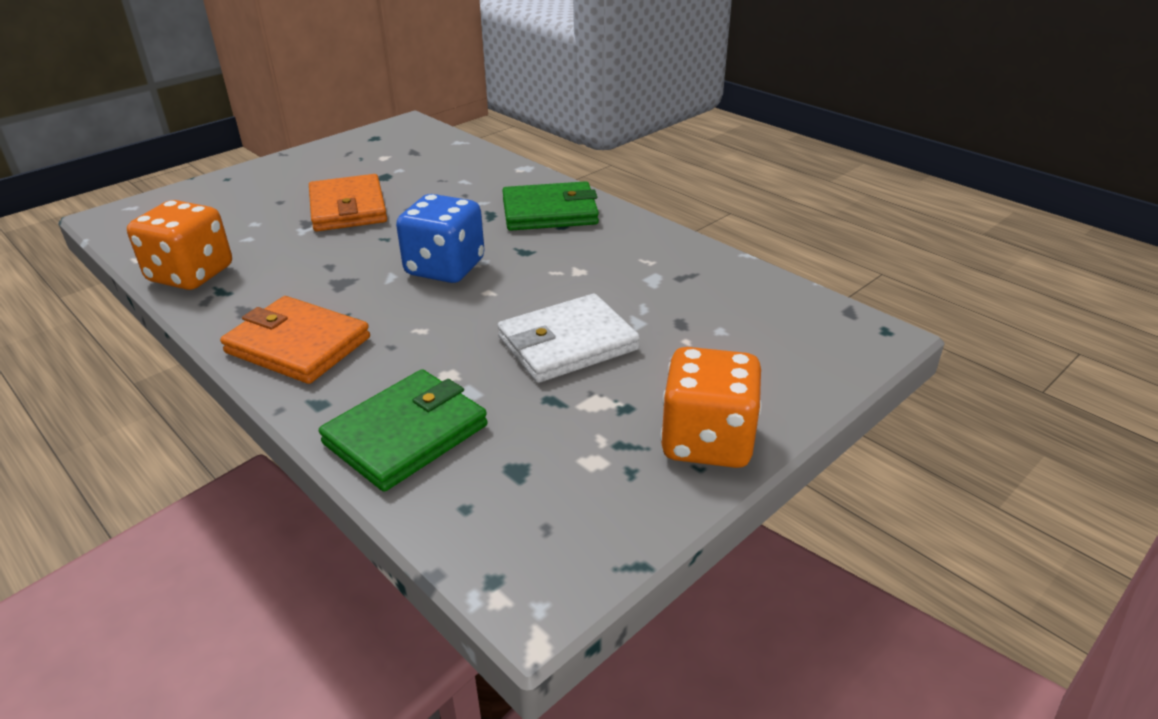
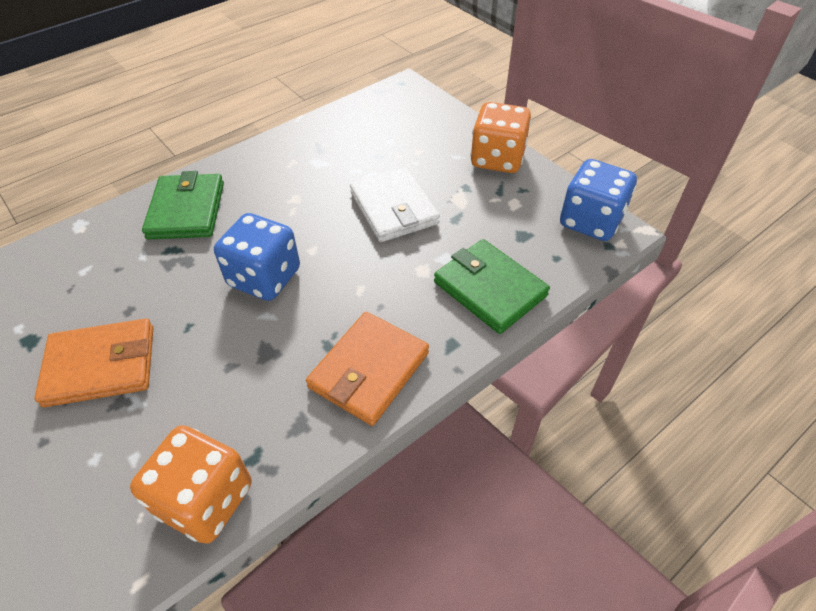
camera: 85 degrees left, 15 degrees up
none -> blue dice [560,159,637,241]

